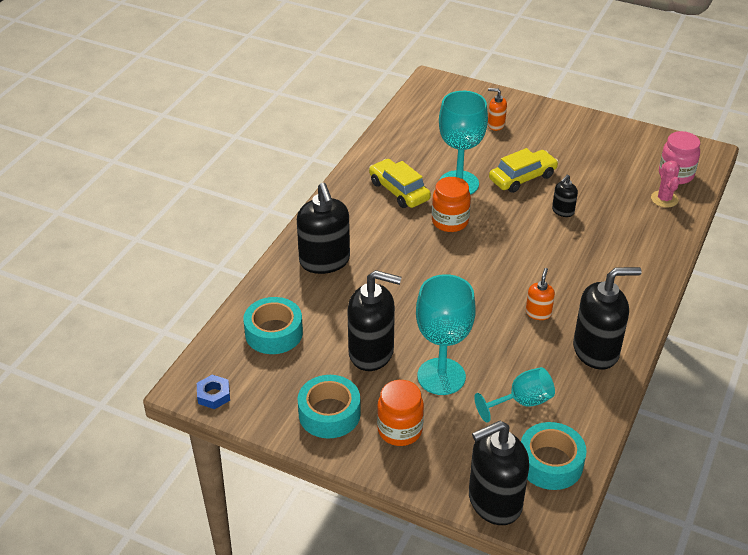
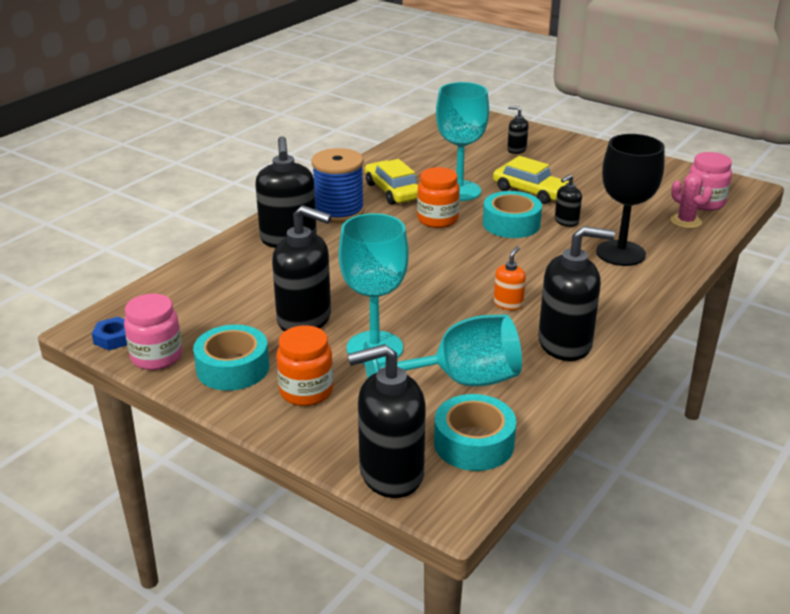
camera: 10 degrees right, 10 degrees down
turquoise tape [243,297,303,354] -> turquoise tape moved to [483,191,542,238]
turquoise goblet [474,367,555,422] -> turquoise goblet [364,314,522,387], size x1.63
orange soap dispenser [488,88,507,131] -> black soap dispenser [507,106,528,154]
yellow car [489,148,558,193] -> yellow car turned 60 degrees clockwise [493,156,569,204]
pink cactus [651,161,680,208] -> pink cactus turned 45 degrees counterclockwise [671,173,713,229]
none -> pink jar [124,294,182,370]
none -> blue spool [311,148,365,223]
none -> black goblet [596,134,665,266]

